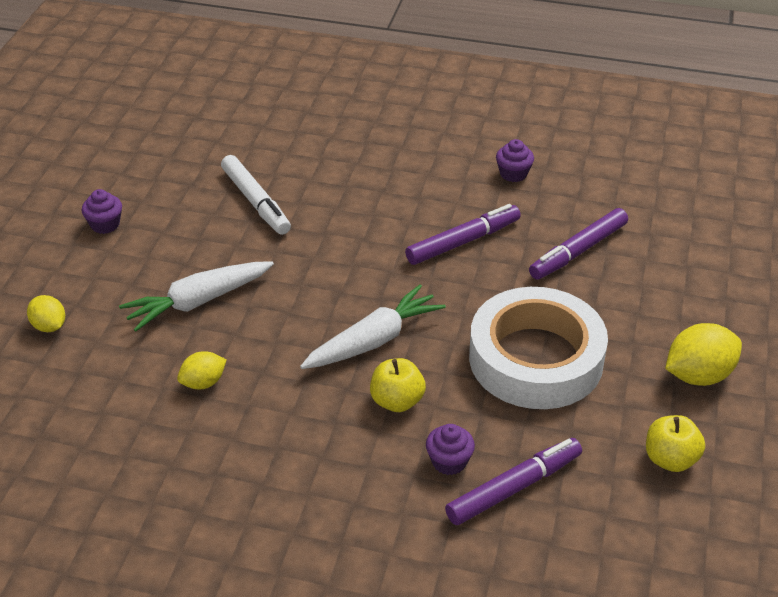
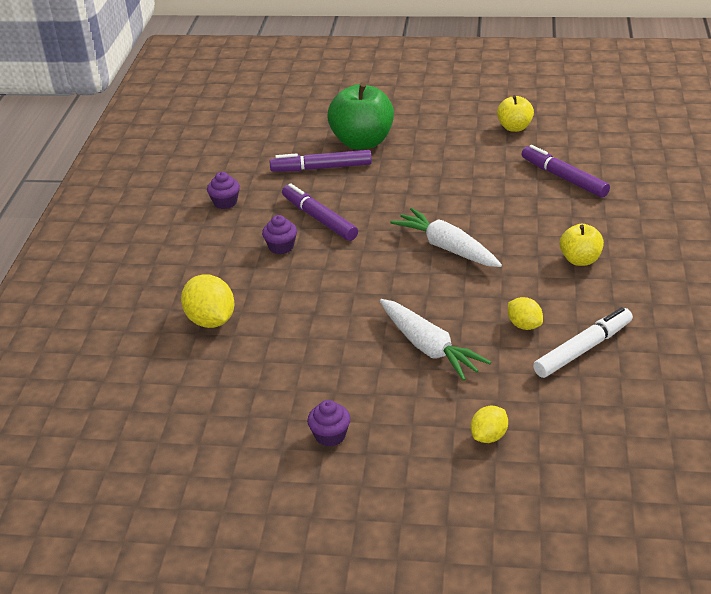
camera: 95 degrees left, 5 degrees down
white marker [221,155,291,235] -> white marker moved to [533,307,633,378]
yellow apple [370,358,426,412] -> yellow apple moved to [560,224,604,266]
purple cupcake [426,424,475,475] -> purple cupcake moved to [262,215,297,254]
white tape [469,287,608,409] -> none
purple marker [529,208,628,280] -> purple marker turned 135 degrees clockwise [270,150,372,172]
yellow lemon [665,323,742,386] -> yellow lemon moved to [181,274,234,328]
none -> green apple [327,82,394,150]

